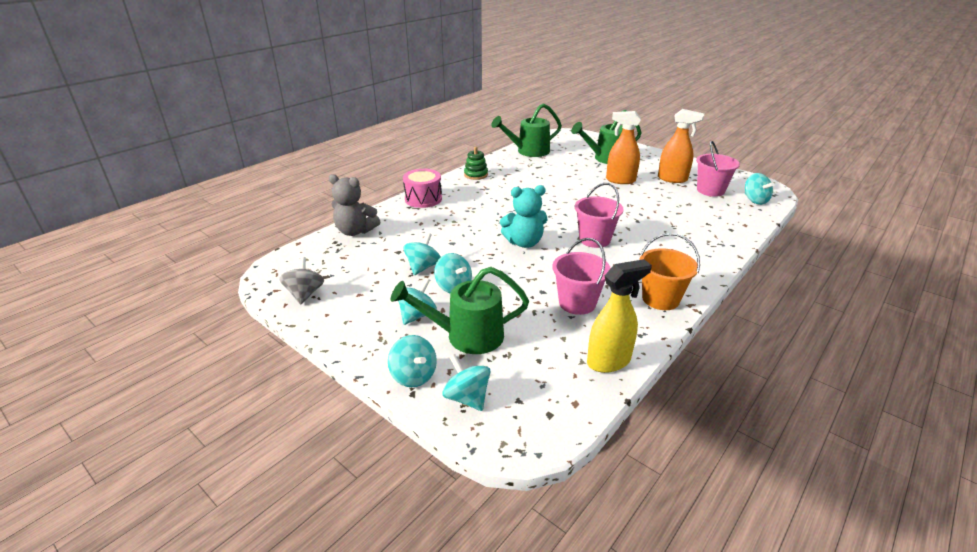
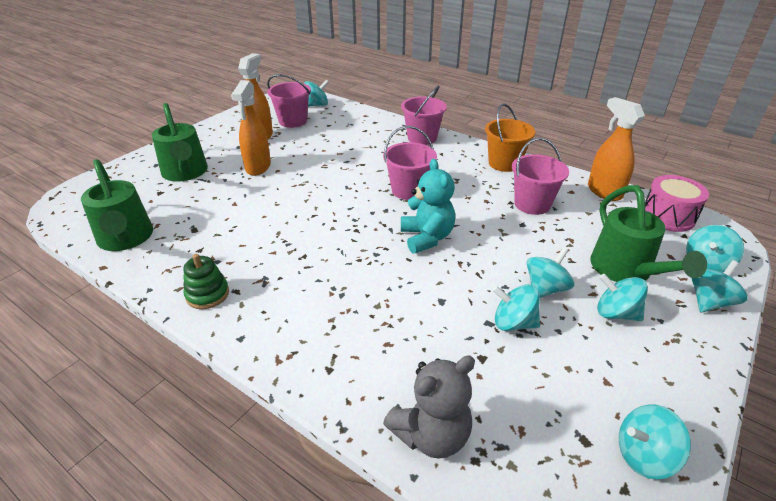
camera: 95 degrees left, 5 degrees up
grey spinning top [279,257,324,304] -> turquoise spinning top [619,405,691,479]
grey teddy bear [329,174,380,236] -> grey teddy bear turned 45 degrees clockwise [383,355,475,459]
pink drum [403,169,442,208] -> pink drum moved to [645,175,709,232]
yellow spray bottle [587,259,652,373] -> orange spray bottle [588,97,645,201]
none -> pink bucket [401,85,447,145]

